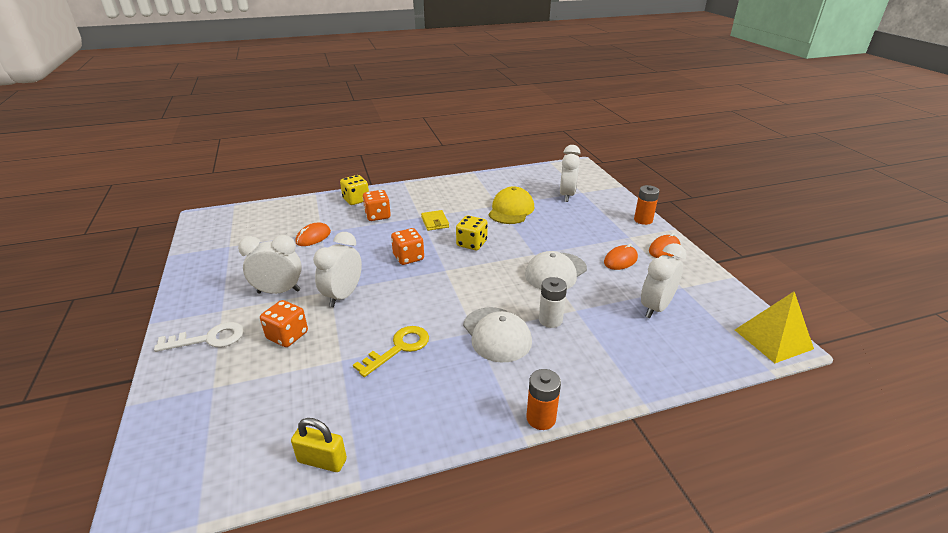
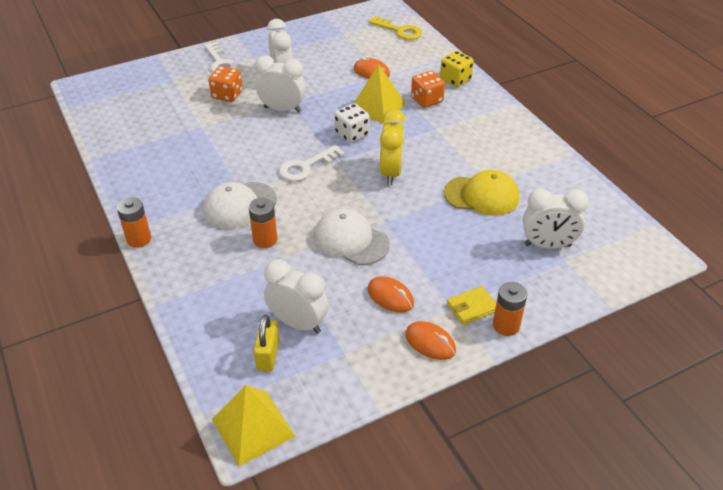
camera: 80 degrees right, 10 degrees up
yellow padlock [291,418,347,472] -> yellow padlock moved to [254,315,280,372]
yellow key [353,326,429,377] -> yellow key moved to [368,16,422,40]
orange dice [391,228,424,265] -> white dice [334,103,370,143]
yellow wallet [421,210,449,231] -> yellow wallet moved to [447,286,496,325]
yellow dice [456,215,488,250] -> yellow clock [380,109,405,185]
white battery [539,277,567,328] -> orange battery [249,198,277,248]
none -> white key [279,145,345,181]
none -> yellow pyramid [354,64,406,124]

